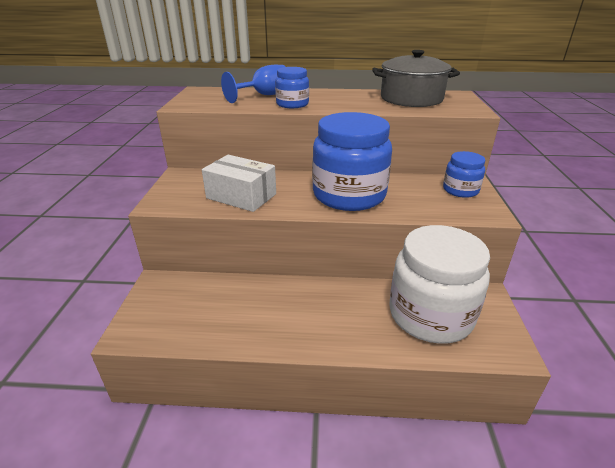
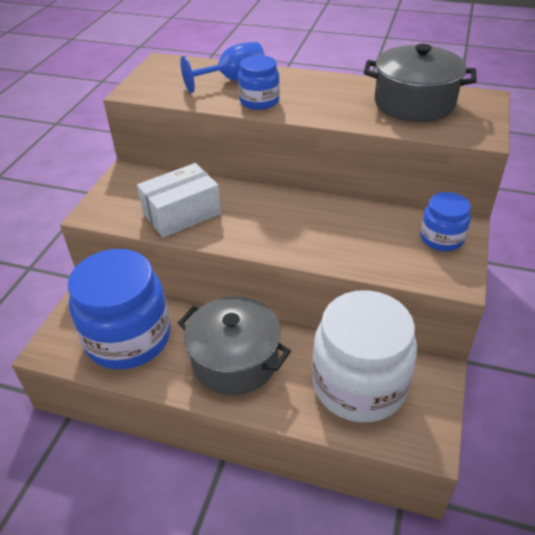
camera: 15 degrees right, 10 degrees up
white box [202,155,276,212] -> white box turned 75 degrees counterclockwise [137,163,221,238]
blue jar [312,112,392,211] -> blue jar moved to [68,249,170,370]
none -> grey pot [178,296,291,395]

